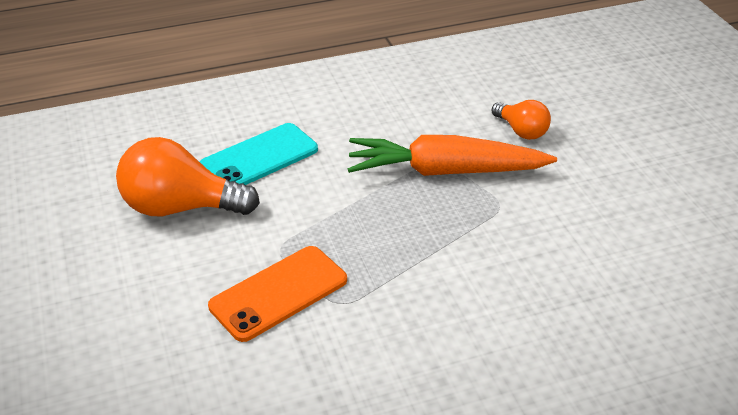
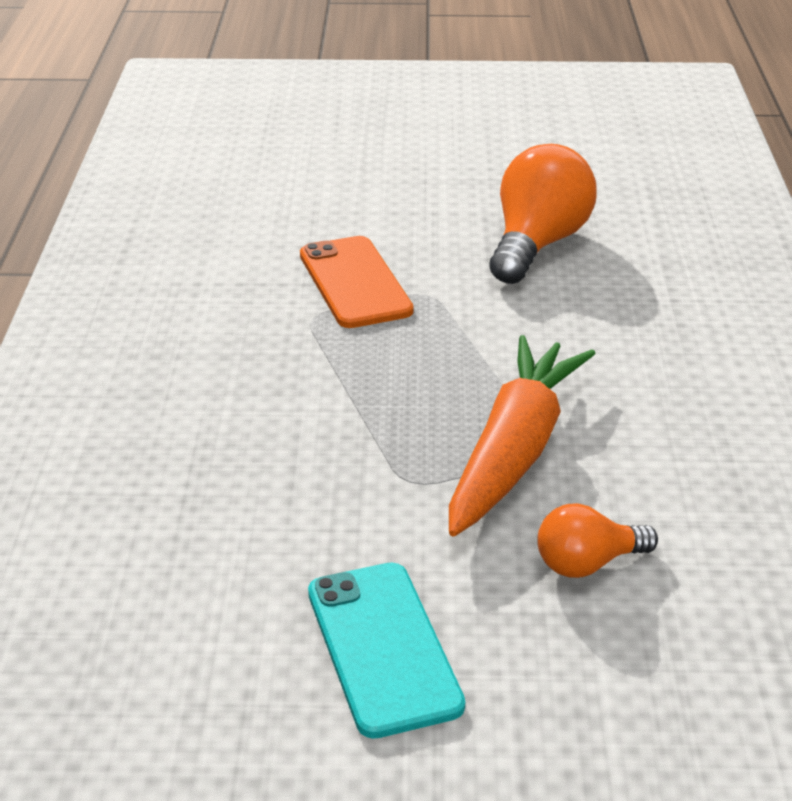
camera: 110 degrees right, 5 degrees down
turquoise phone [200,123,318,185] -> turquoise phone moved to [308,563,465,739]

